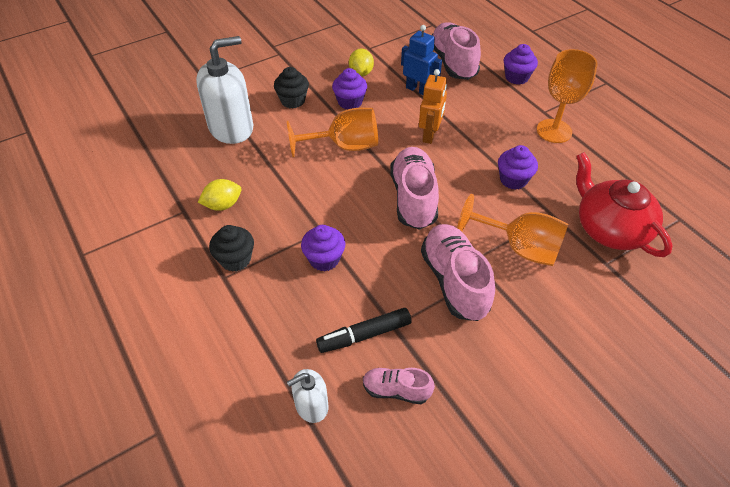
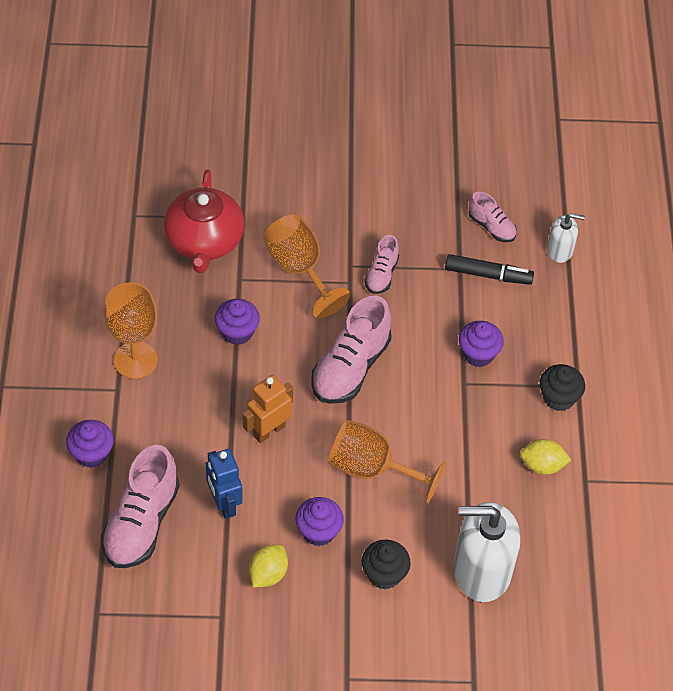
camera: 150 degrees left, 5 degrees up
pink shoe [421,224,495,321] -> pink shoe [364,235,399,294], size x0.54

